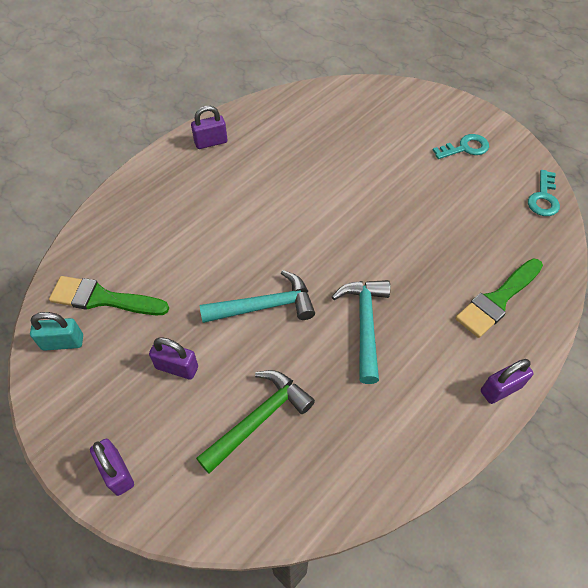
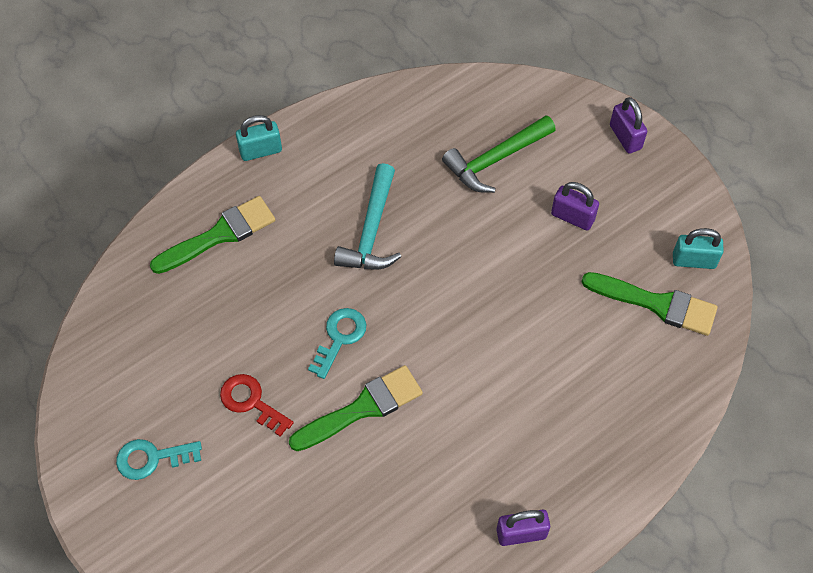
camera: 170 degrees left, 5 degrees up
turquoise hammer [200,270,315,323] -> none
purple padlock [481,359,534,404] -> turquoise padlock [236,115,282,161]
turquoise key [528,170,560,216] -> turquoise key moved to [308,308,366,379]
none -> red key [220,374,294,437]
none -> green brush [289,365,423,451]

